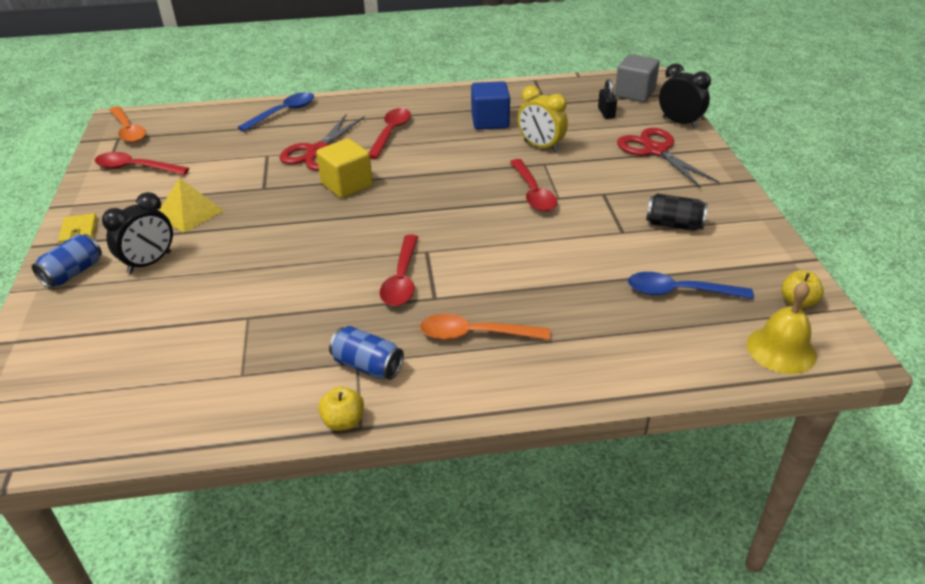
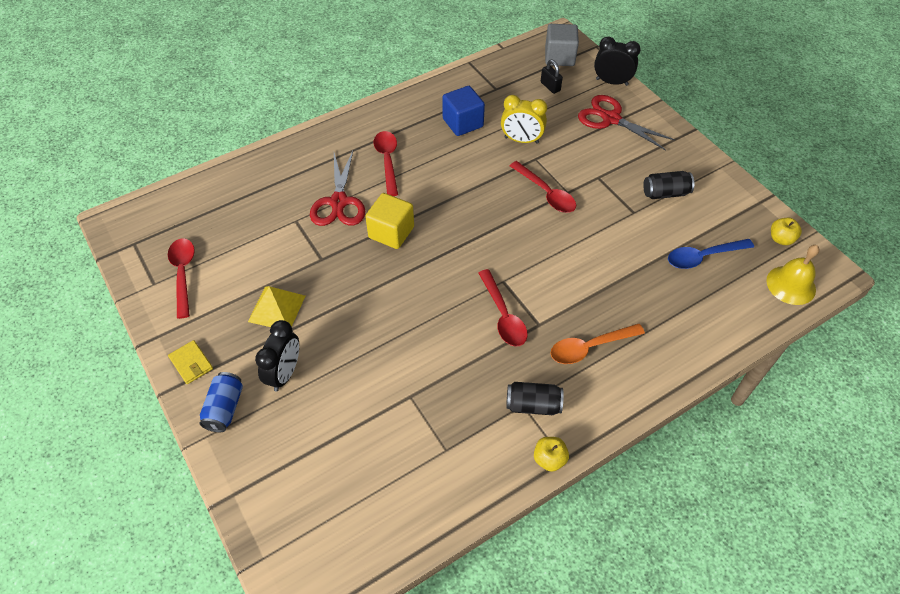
camera: 25 degrees left, 15 degrees up
red spoon [95,152,189,175] -> red spoon turned 90 degrees clockwise [168,239,195,319]
orange spoon [109,106,146,143] -> none
blue spoon [238,92,314,132] -> none
blue can [329,326,404,380] -> black can [506,382,564,415]

